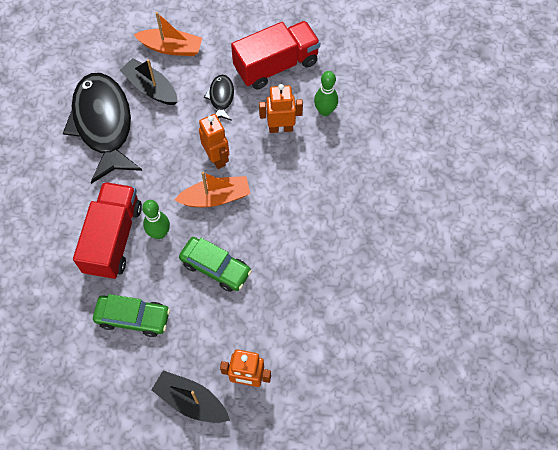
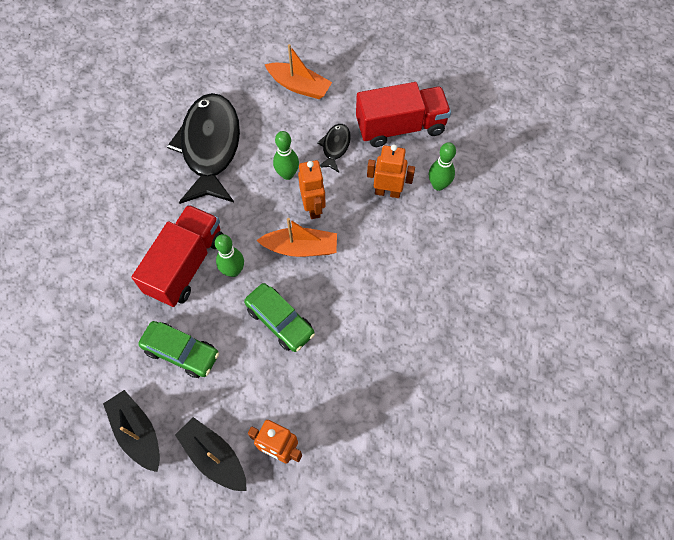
camera: 15 degrees right, 0 degrees up
black boat [120,58,178,105] -> black boat moved to [103,390,160,472]
none -> green bowling pin [273,131,299,180]

